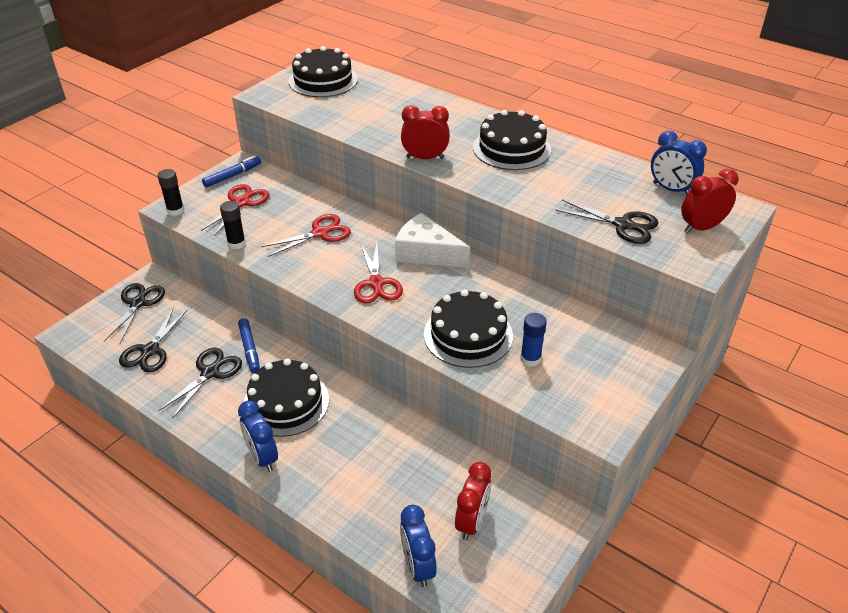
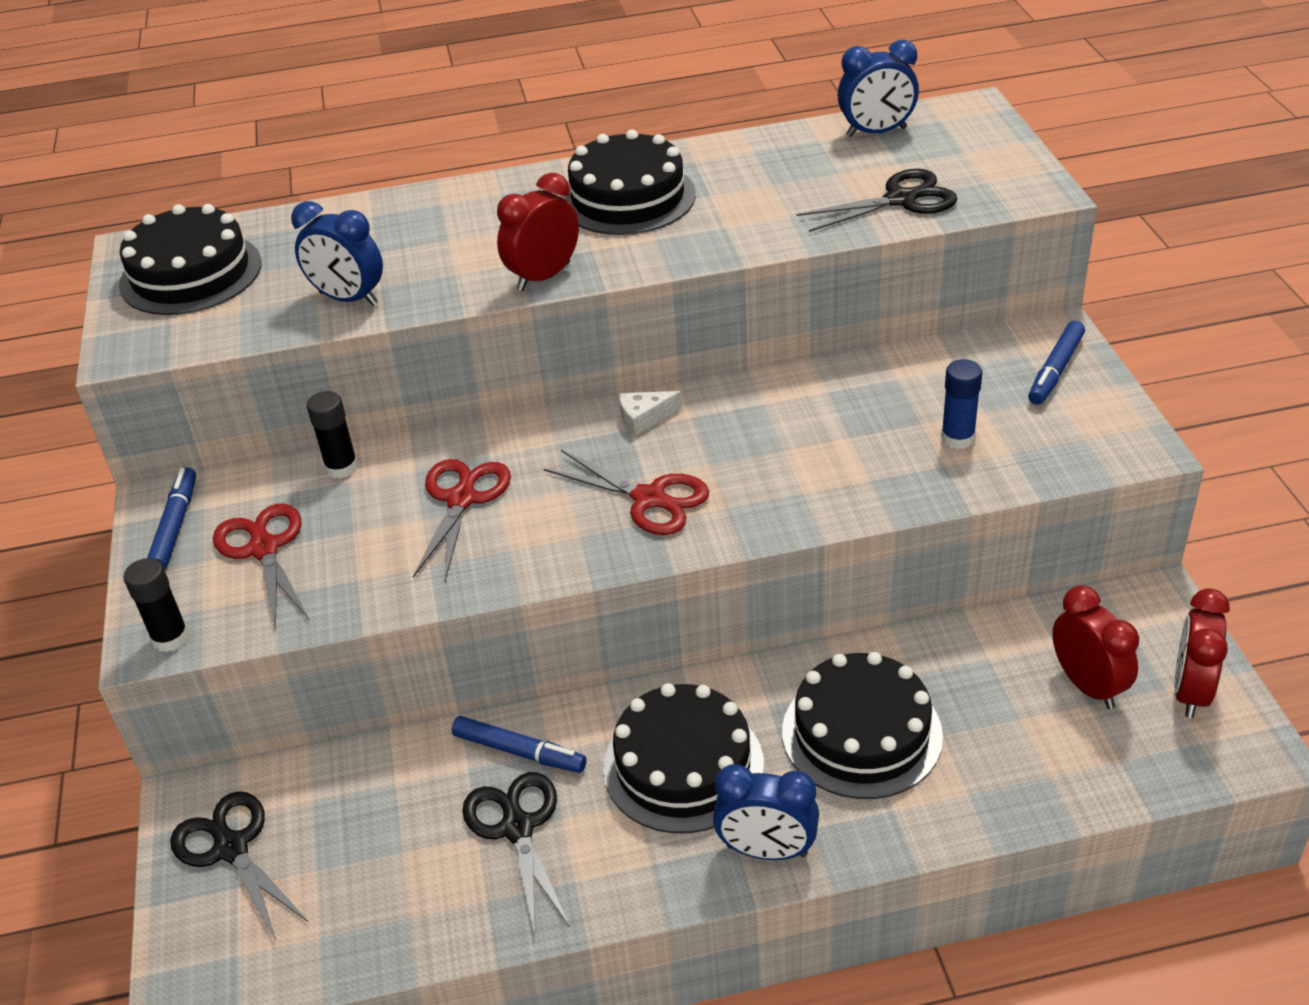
camera: 45 degrees left, 0 degrees up
black scissors [119,308,187,372] -> none
black glue stick [220,201,246,249] -> black glue stick moved to [307,391,358,479]
white cheese [395,213,470,268] -> white cheese [619,391,682,436], size x0.47
blue clock [400,505,437,587] -> blue clock moved to [291,201,383,306]
black cake [424,289,513,368] -> black cake moved to [782,652,943,799]
red clock [681,169,739,233] -> red clock moved to [1174,588,1230,718]
none -> blue marker [1028,321,1085,405]

